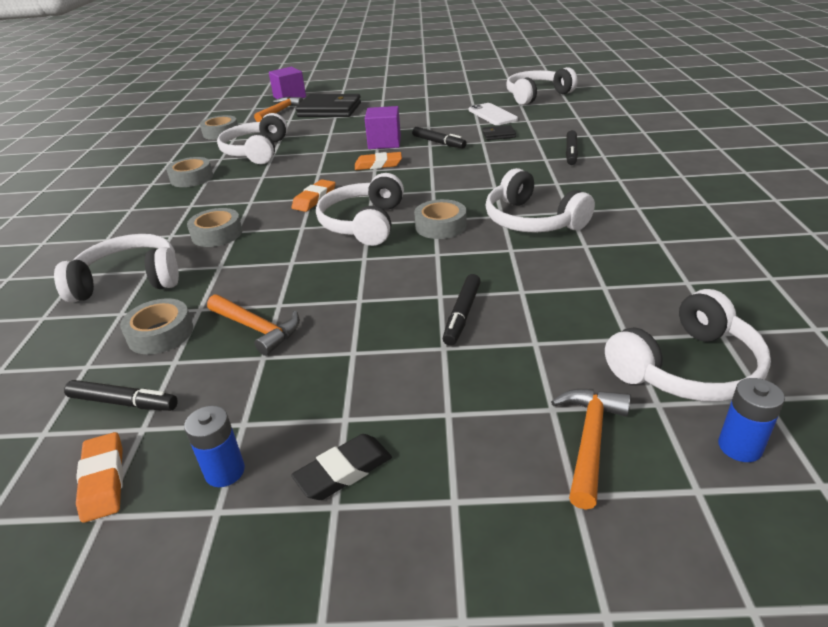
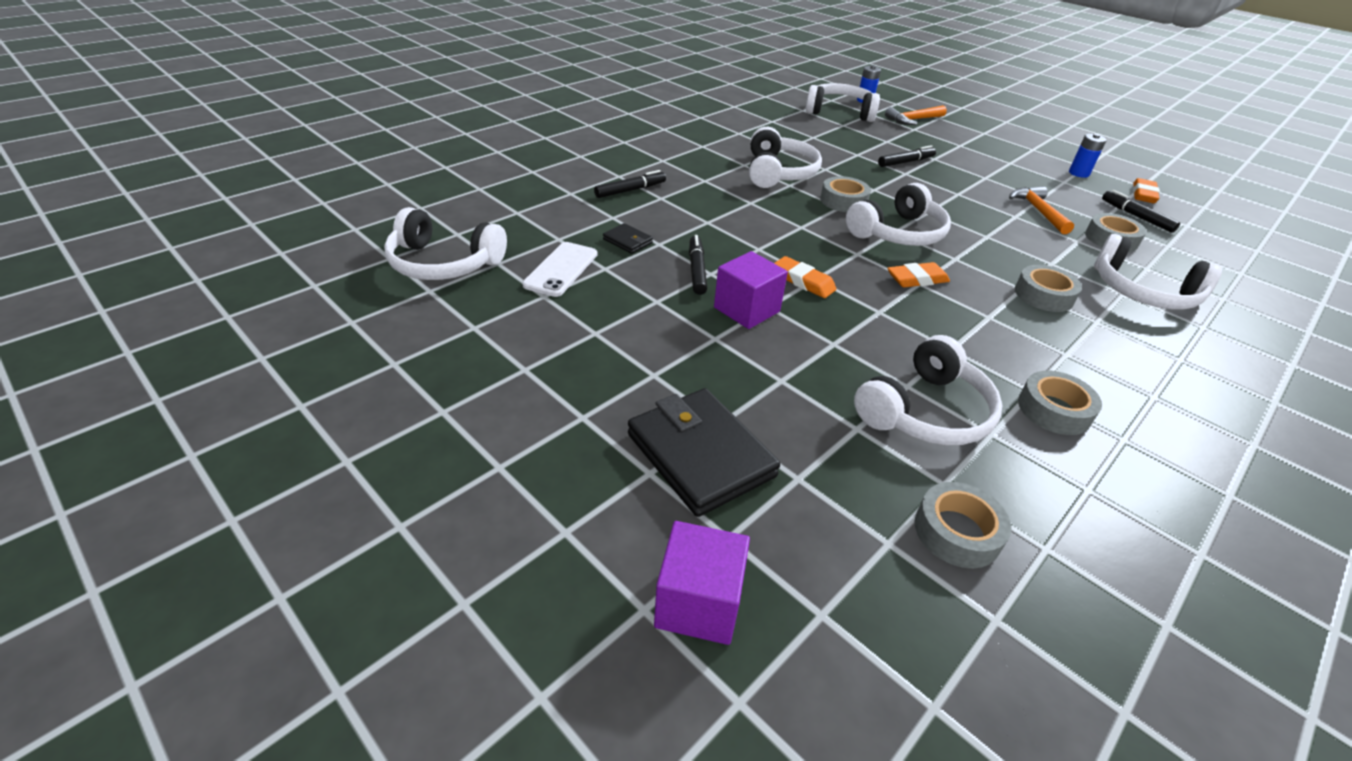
camera: 140 degrees left, 5 degrees up
orange hammer [254,97,303,122] -> none
black eraser [291,434,392,500] -> none

